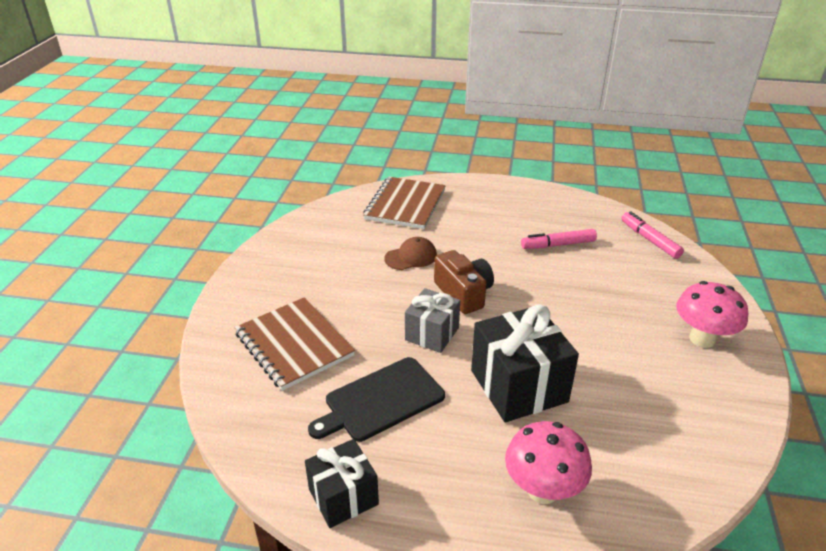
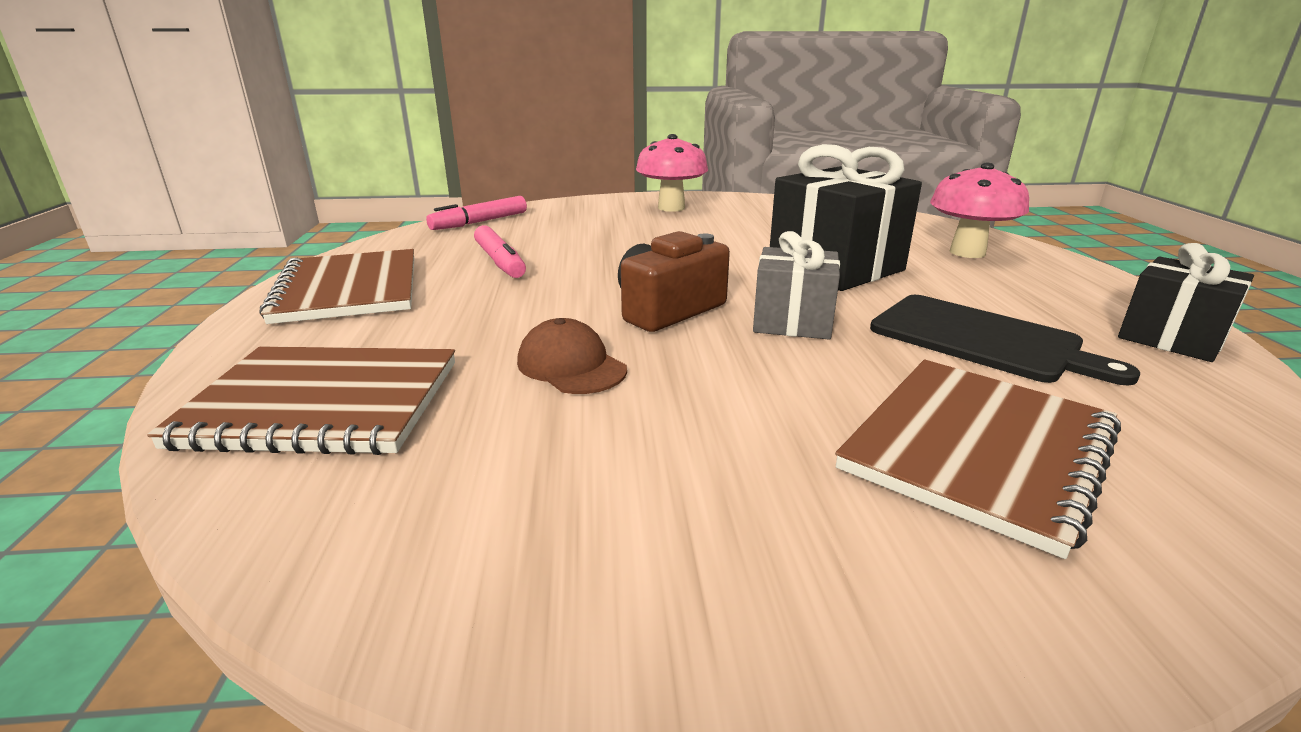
camera: 105 degrees left, 10 degrees down
none -> brown notebook [259,249,415,324]

